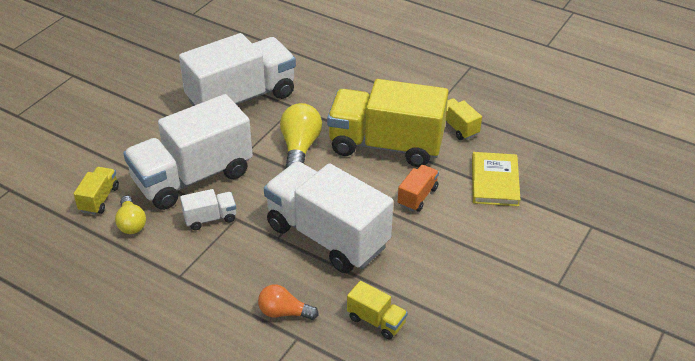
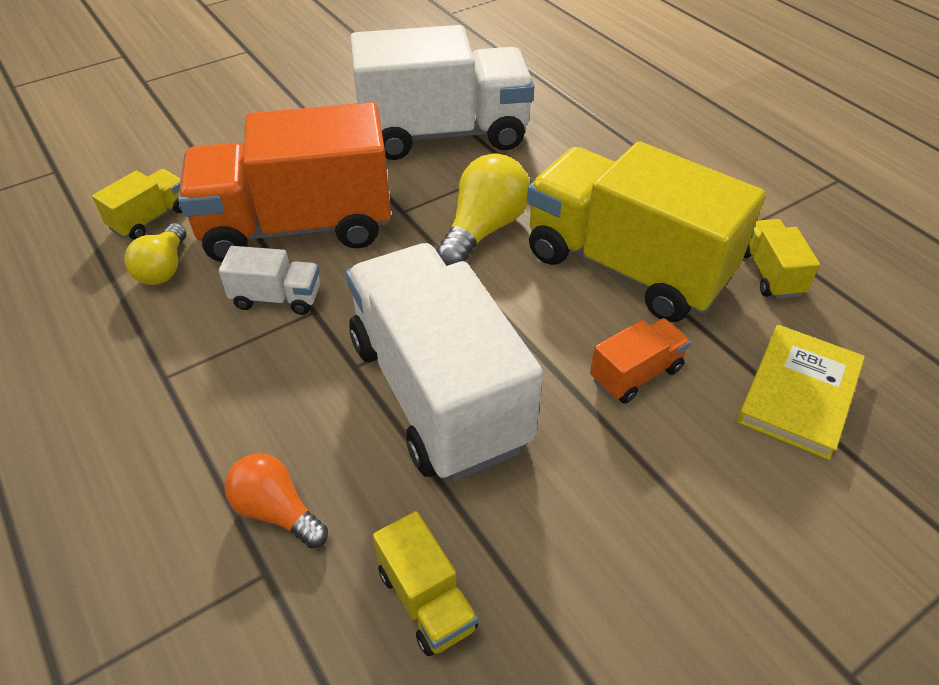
camera: 25 degrees right, 5 degrees up
white truck [123,94,253,210] -> orange truck [178,102,391,262]

